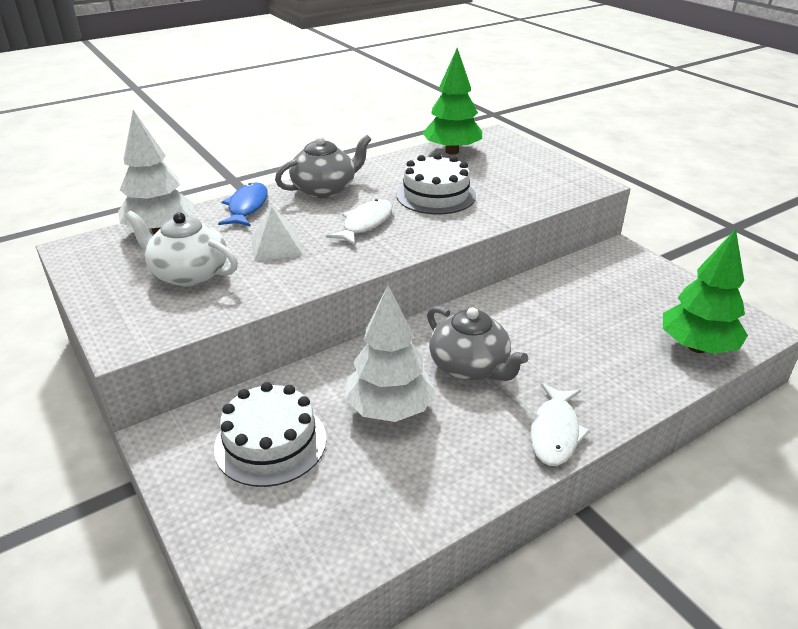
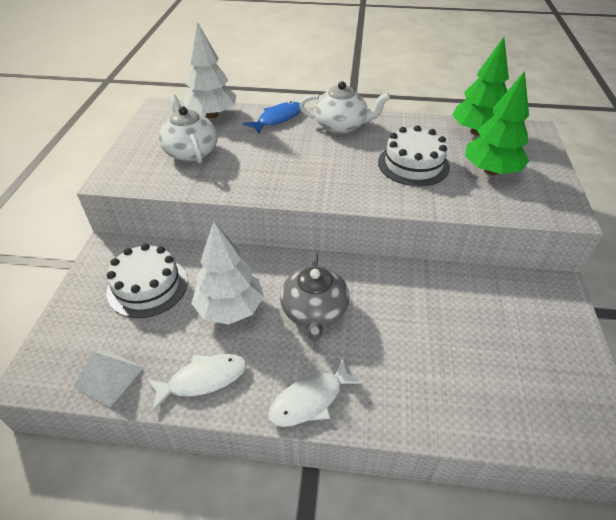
camera: 40 degrees right, 10 degrees up
white pyramid [251,206,303,261] -> white pyramid moved to [73,350,143,407]
grey teapot [275,135,371,198] -> white teapot [299,81,390,134]
white fish [326,199,392,246] -> white fish moved to [147,354,247,411]
green tree [663,229,748,354] -> green tree moved to [465,71,529,175]

